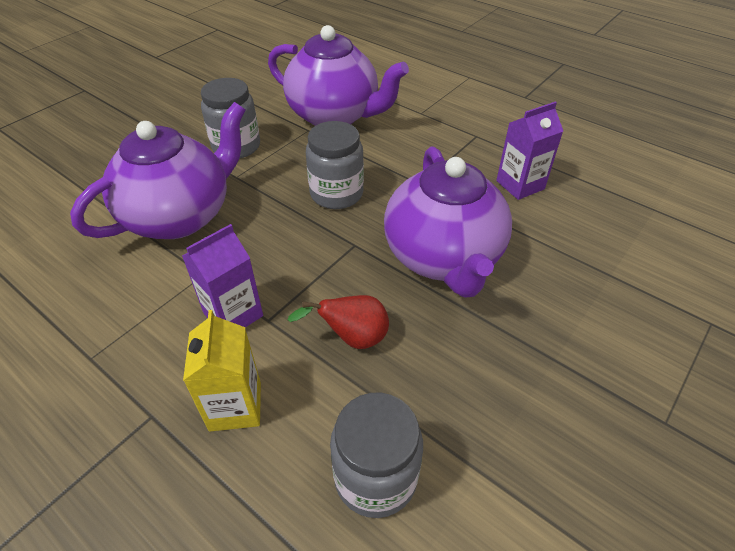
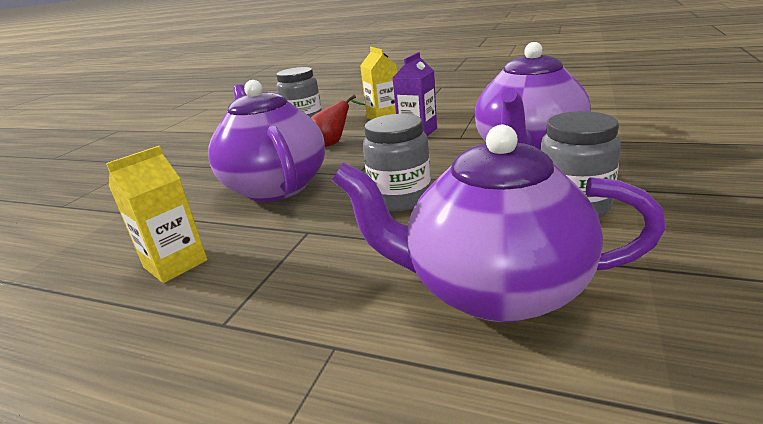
camera: 165 degrees right, 20 degrees down
purple carton [496,101,563,200] -> yellow carton [106,146,207,283]

